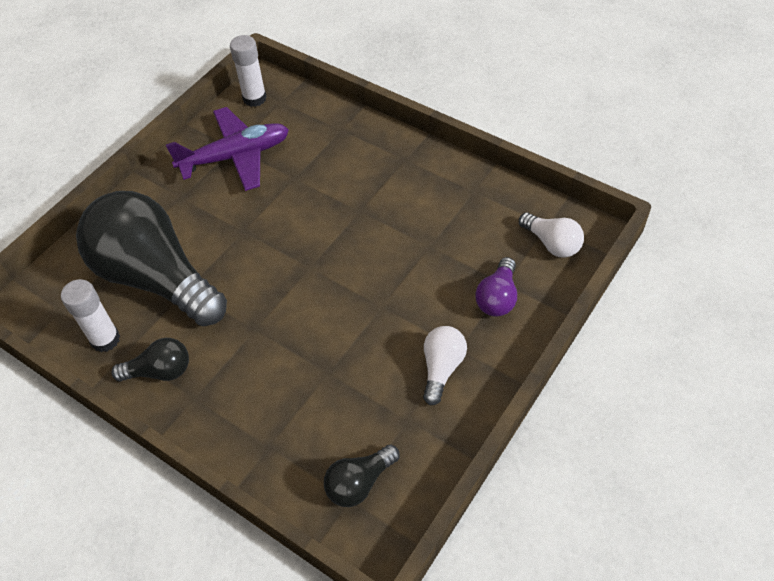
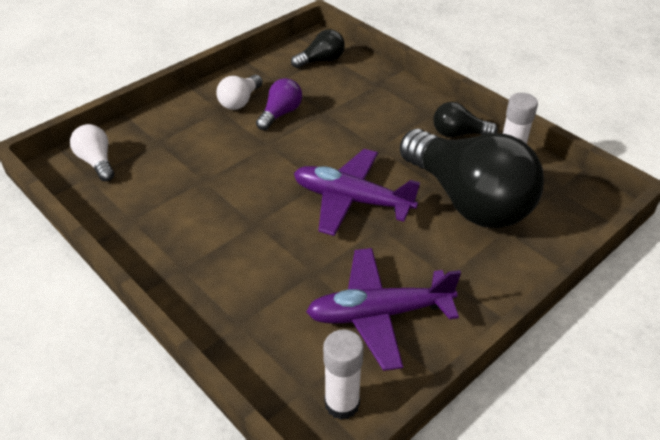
camera: 170 degrees left, 10 degrees down
purple light bulb [475,257,517,316] -> purple light bulb moved to [256,78,302,130]
none -> purple plane [294,149,420,236]

